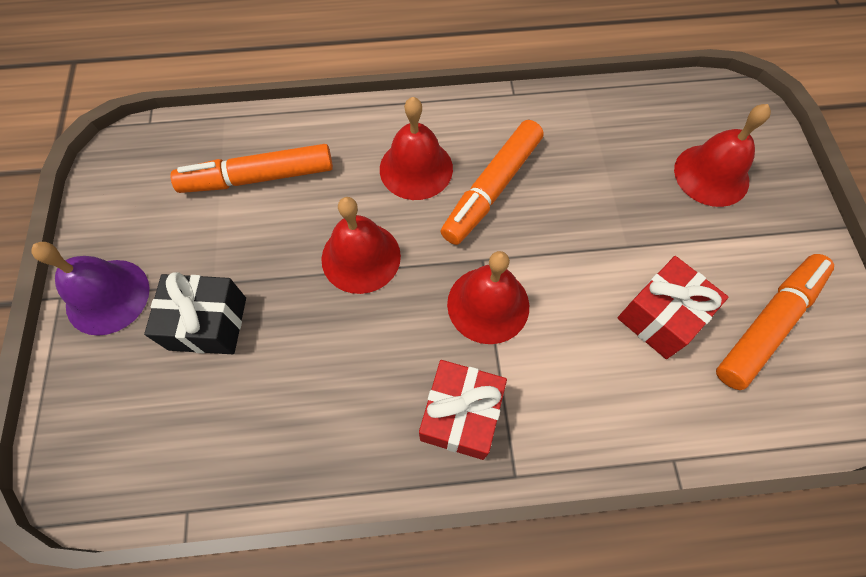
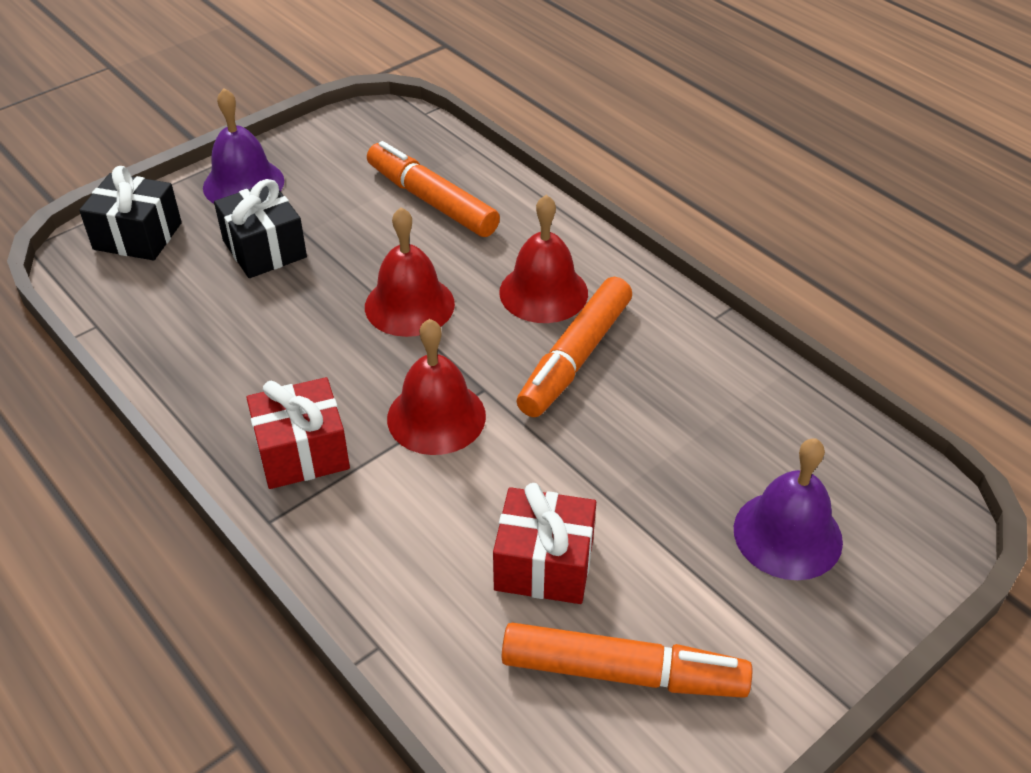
camera: 55 degrees right, 20 degrees down
orange marker [440,120,543,245] -> orange marker turned 60 degrees counterclockwise [516,277,632,417]
red bell [674,104,771,207] -> purple bell [734,438,843,580]
none -> black gift [79,166,182,261]

